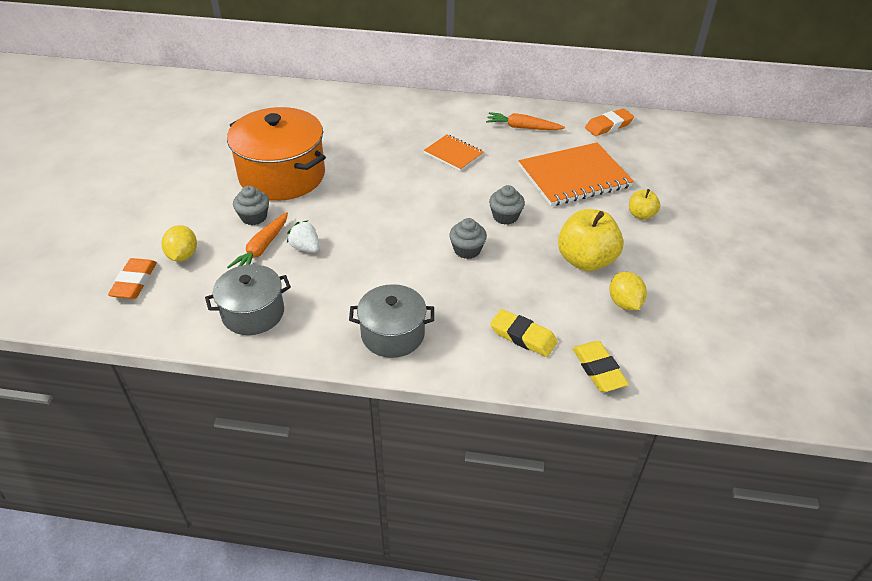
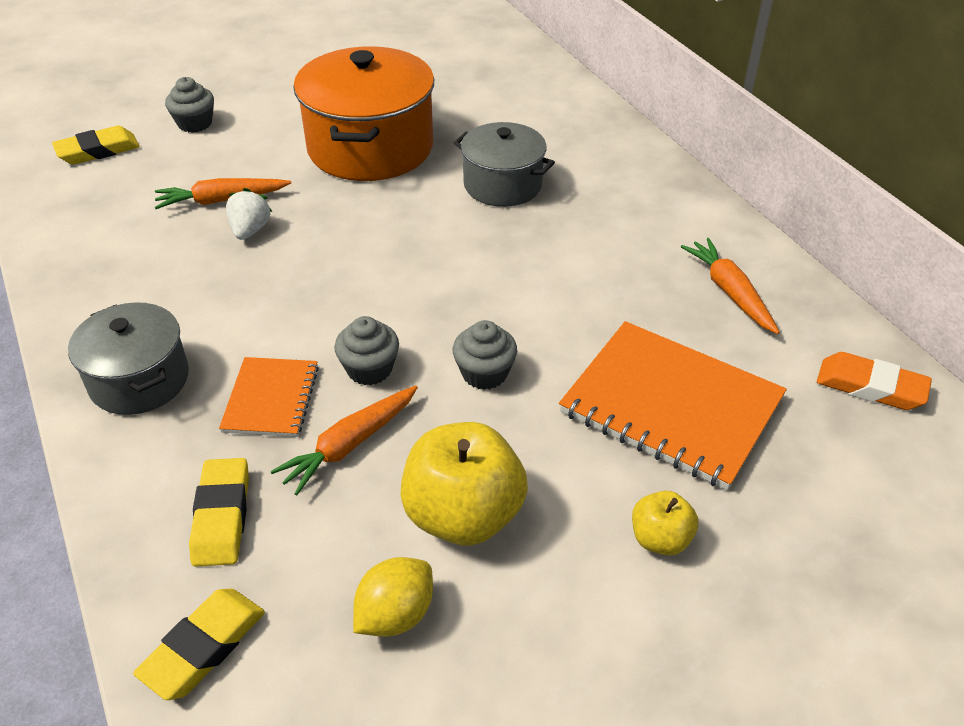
camera: 55 degrees right, 0 degrees up
orange eraser [108,258,157,299] -> yellow eraser [52,126,140,165]
yellow lemon [162,225,197,262] -> none
grey pot [205,264,291,335] -> grey pot moved to [454,122,555,207]
grey cupcake [233,186,269,225] -> grey cupcake moved to [165,77,214,133]
orange notebook [423,134,484,171] -> orange notebook moved to [219,357,319,437]
none -> orange carrot [270,385,418,495]

